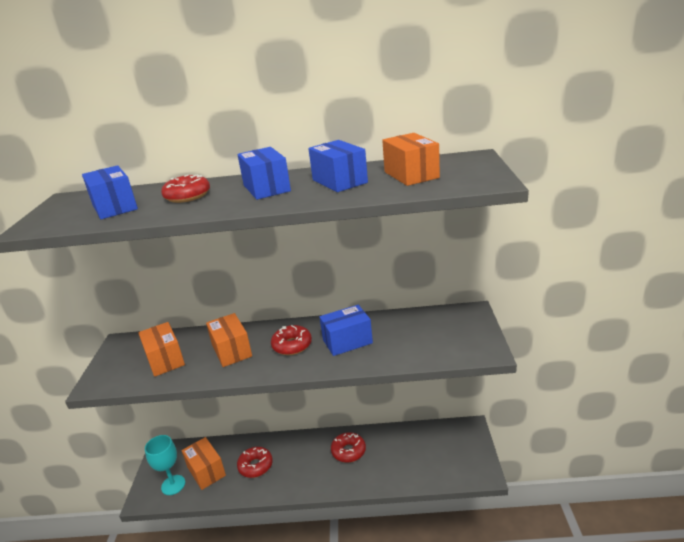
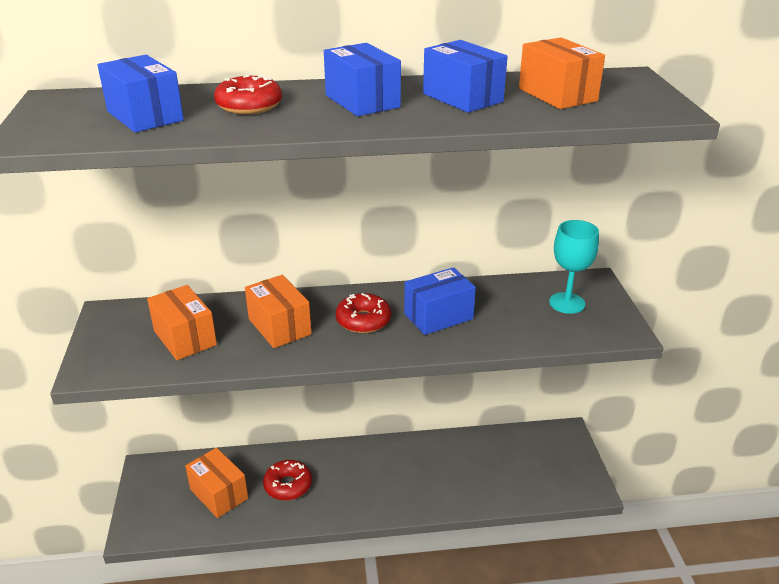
camera: 10 degrees left, 5 degrees up
turquoise goblet [145,435,185,495] -> turquoise goblet moved to [549,220,599,314]
red donut [331,432,366,463] -> none

